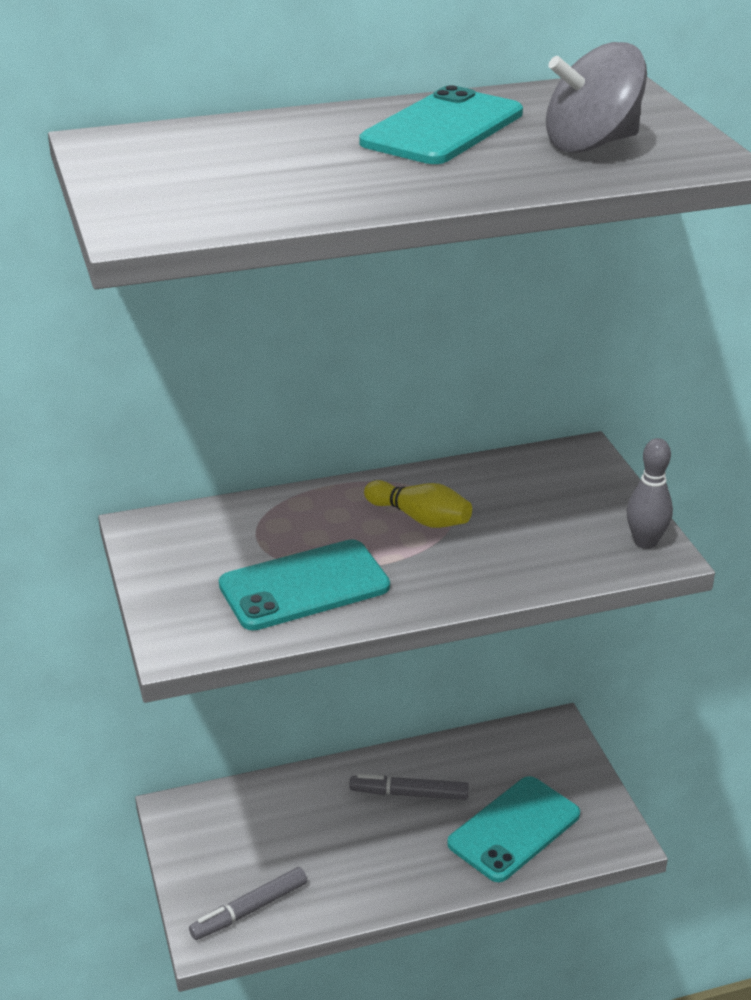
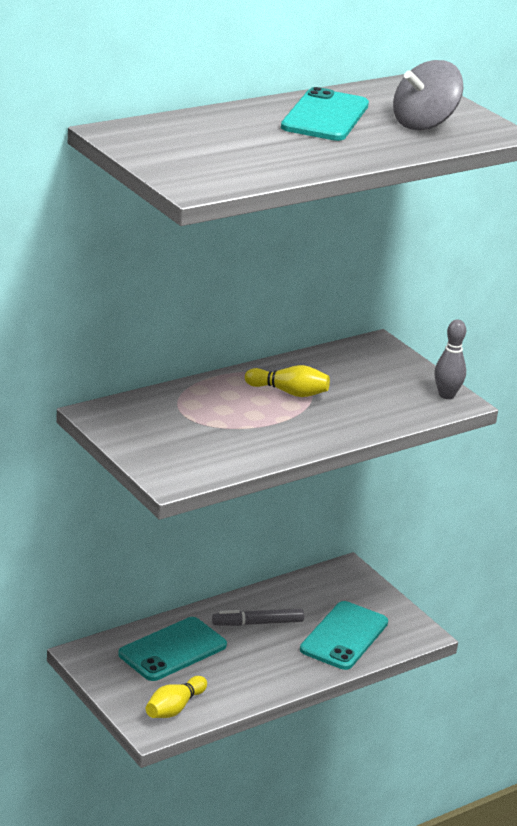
camera: 20 degrees left, 5 degrees down
grey marker [189,867,307,940] -> yellow bowling pin [146,676,207,718]
turquoise phone [219,539,390,630] -> turquoise phone moved to [118,617,227,681]

